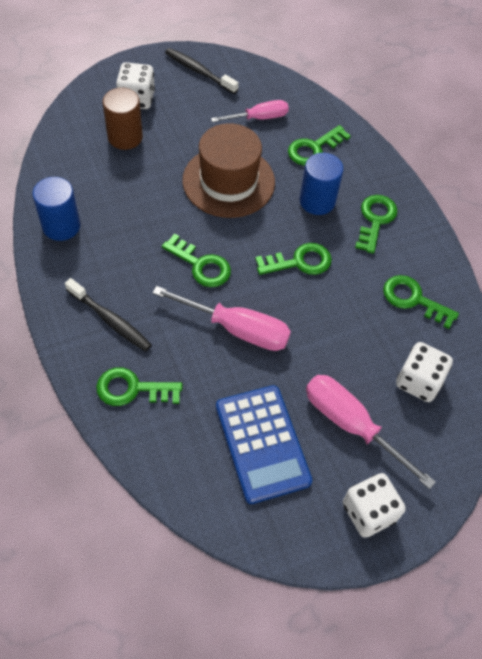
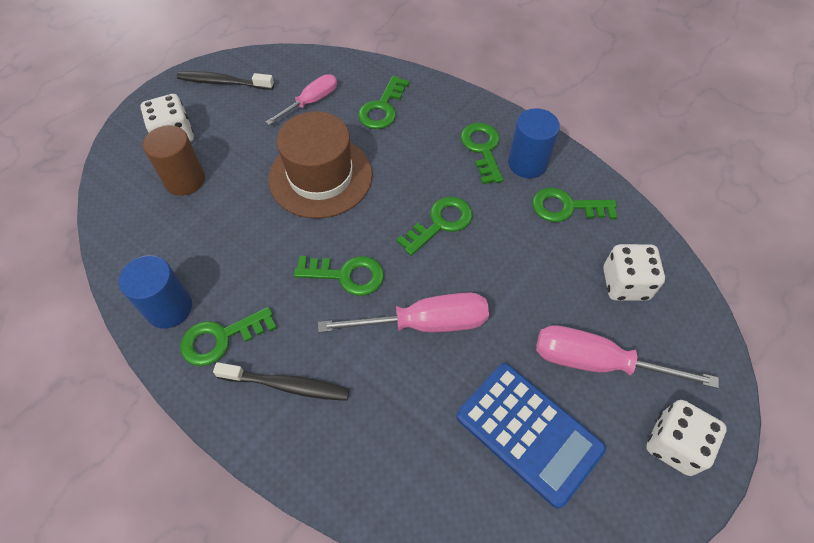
camera: 25 degrees left, 0 degrees up
green key [96,367,183,406] -> green key moved to [180,307,277,366]
blue cylinder [299,153,344,215] -> blue cylinder moved to [508,108,560,178]

